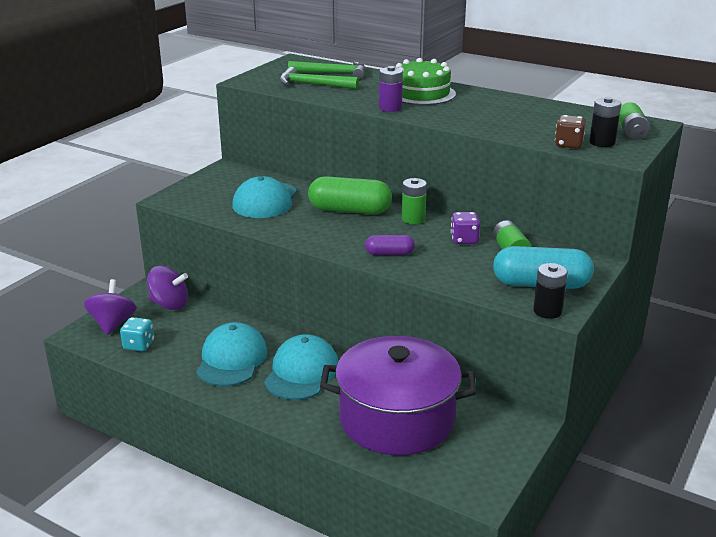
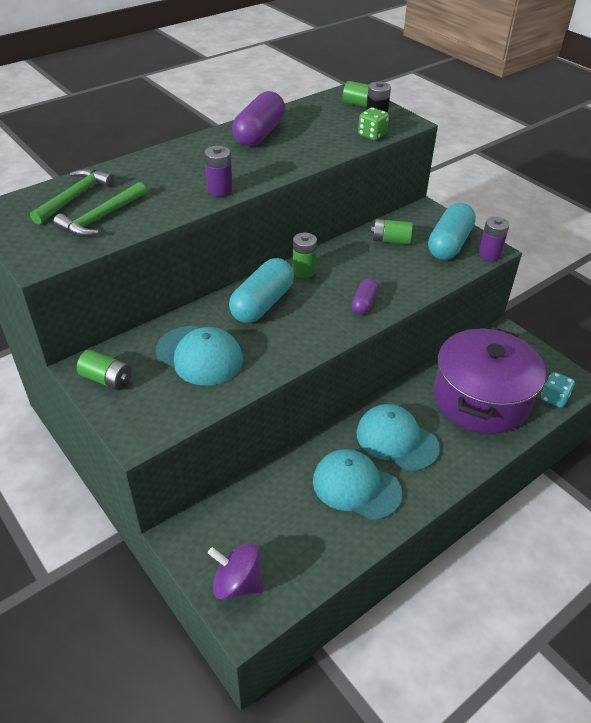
camera: 70 degrees left, 15 degrees up
turquoise dice [120,317,154,352] -> turquoise dice moved to [541,372,575,408]
purple spinning top [147,266,188,310] -> none
green capsule [308,176,392,214] -> turquoise capsule [229,258,294,323]
green cake [396,58,456,105] -> none
purple dice [451,212,480,244] -> none
black battery [533,263,568,319] -> purple battery [479,217,509,261]
brown dice [555,115,586,149] -> green dice [358,108,389,140]
none -> green battery [77,350,132,390]
none -> purple capsule [232,91,285,146]

